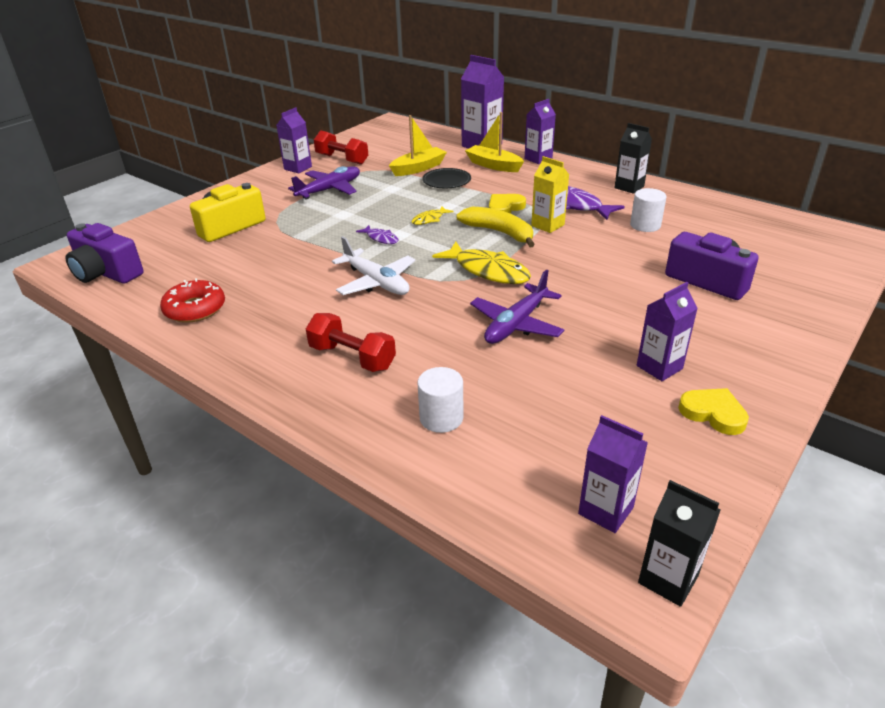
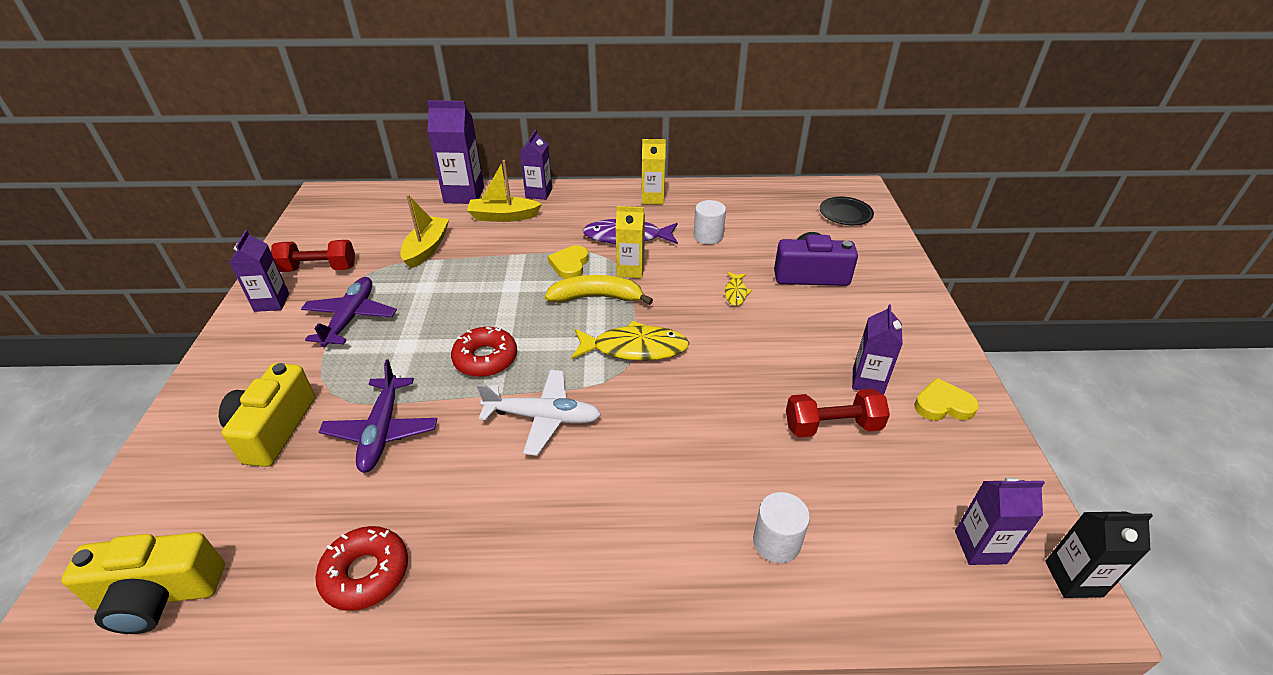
camera: 40 degrees left, 5 degrees up
purple camera [65,223,144,283] -> yellow camera [61,532,225,634]
red dumbbell [306,313,396,372] -> red dumbbell moved to [786,389,890,438]
purple fish [356,225,398,244] -> red donut [451,327,517,377]
yellow fish [412,206,454,225] -> yellow fish moved to [725,272,752,306]
black plate [422,168,471,188] -> black plate moved to [820,197,874,225]
purple plane [470,269,565,344] -> purple plane moved to [319,359,437,473]
black carton [614,123,652,194] -> yellow carton [642,139,666,205]

